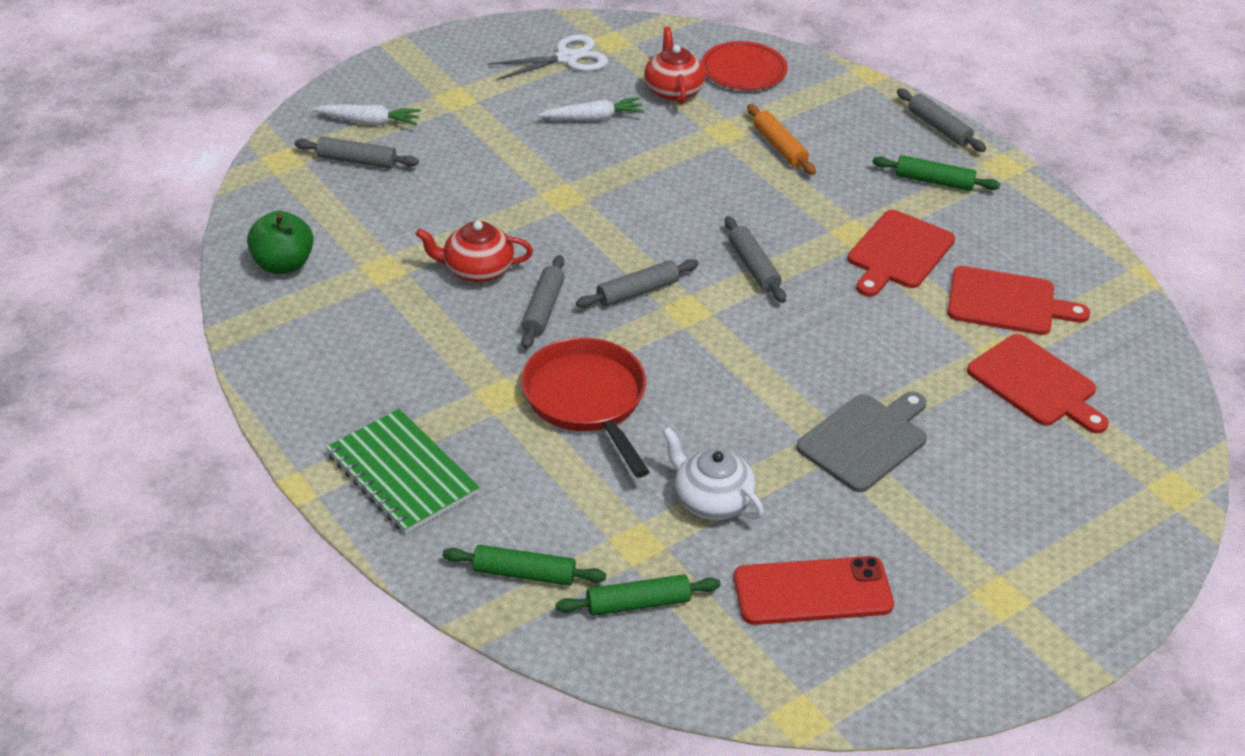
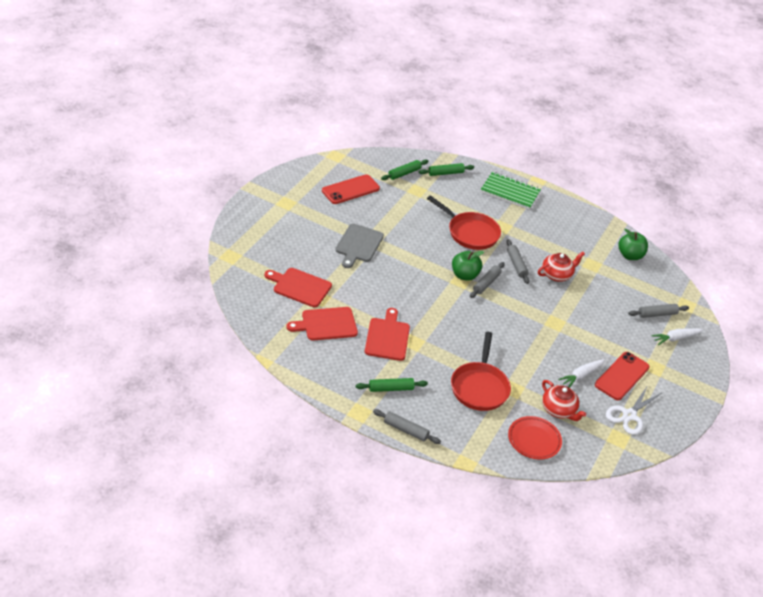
camera: 150 degrees right, 0 degrees up
white teapot [663,427,764,520] -> none
grey rolling pin [725,216,786,303] -> none
orange rolling pin [747,104,816,175] -> red pan [451,332,511,411]
none -> green apple [452,251,484,281]
none -> red phone [595,352,650,400]

